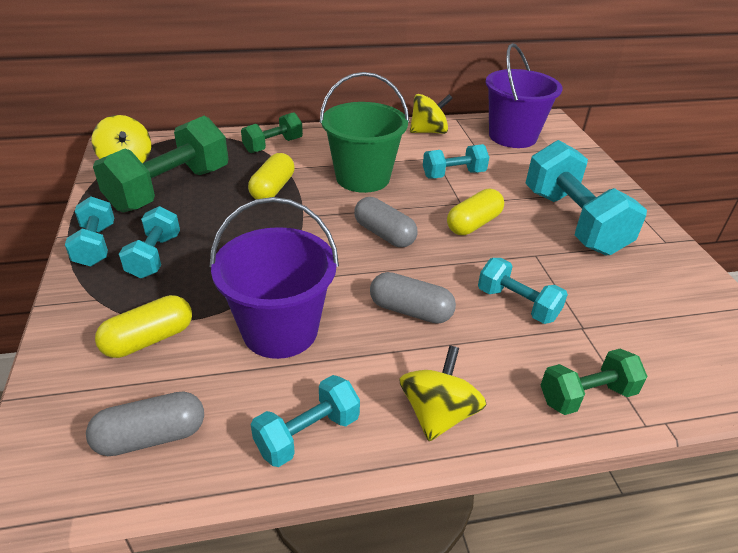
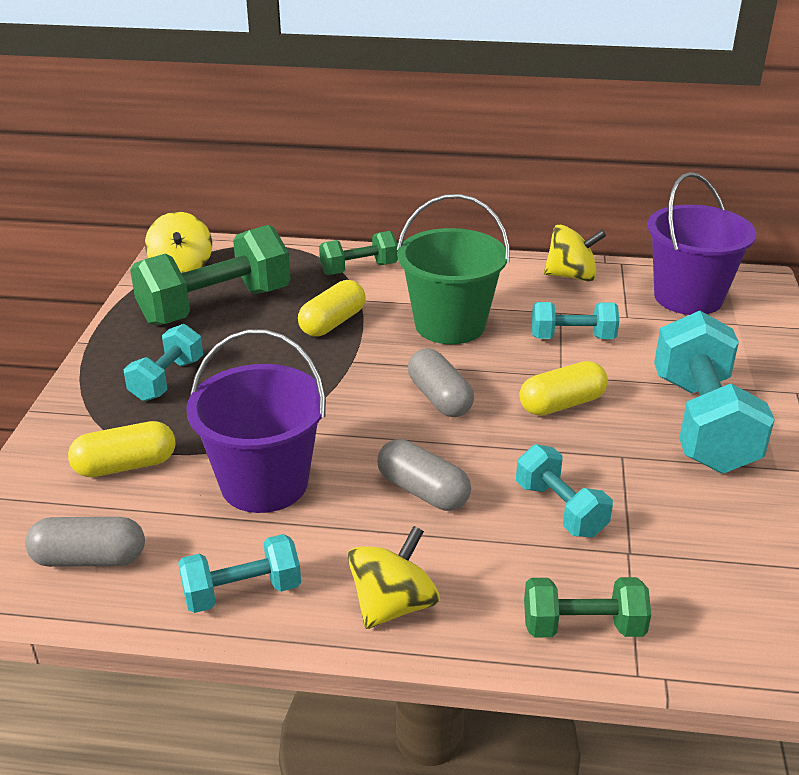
camera: 20 degrees right, 5 degrees down
turquoise dumbbell [65,196,114,266] -> none

